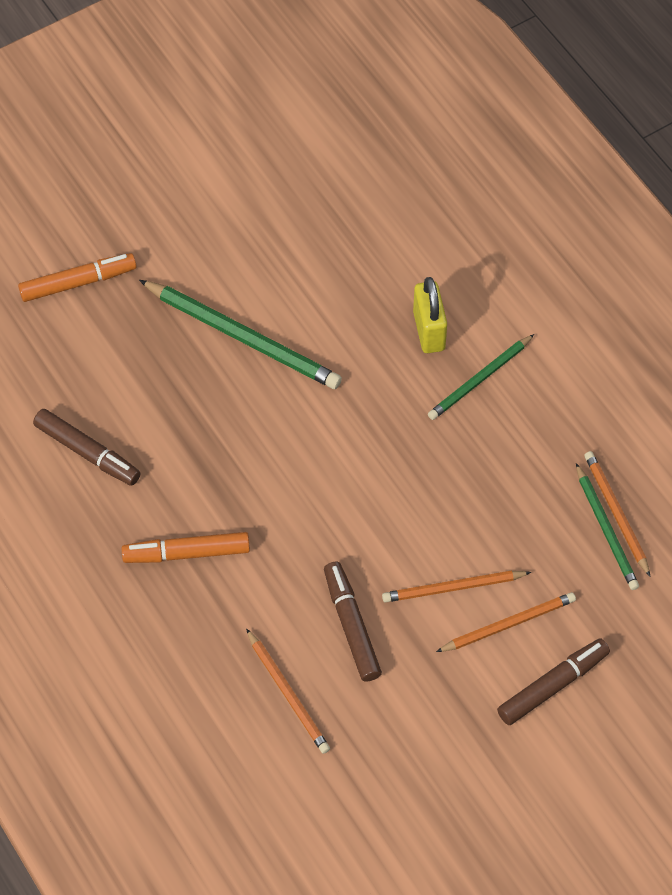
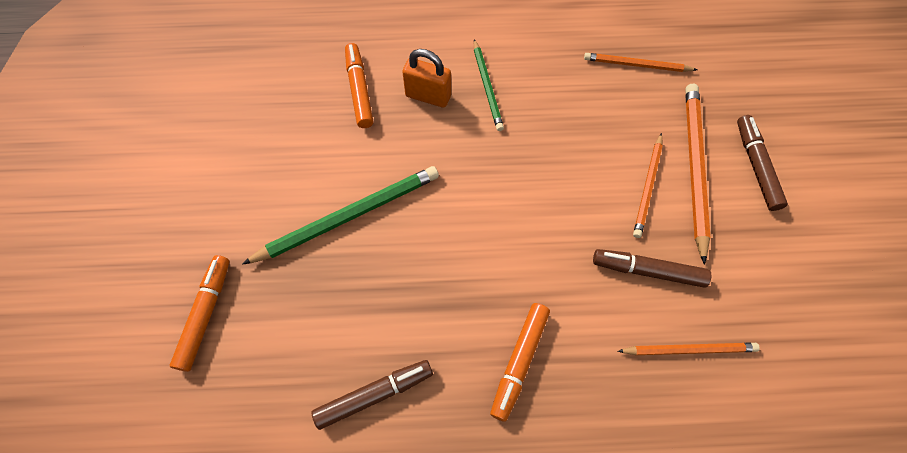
camera: 60 degrees left, 5 degrees up
yellow padlock [413,277,447,353] -> orange padlock [402,49,451,108]
orange pencil [436,592,576,652] -> orange pencil [685,84,711,265], size x1.66
green pencil [576,463,639,590] -> none
none -> orange marker [345,43,374,128]

